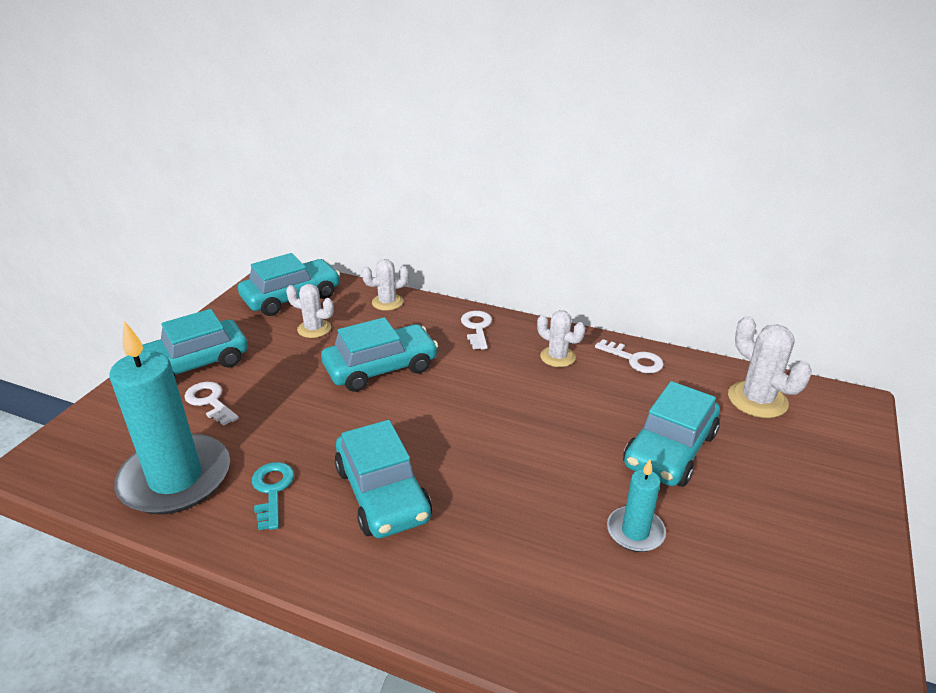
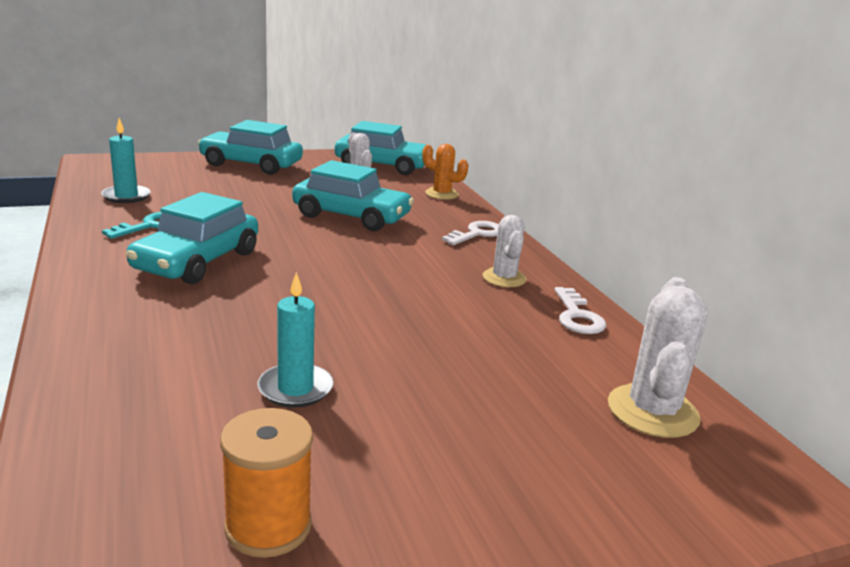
camera: 45 degrees right, 10 degrees down
turquoise candle [110,321,230,515] -> turquoise candle [101,118,151,203], size x0.49
white key [184,382,239,426] -> none
white cactus [362,259,409,311] -> orange cactus [422,144,468,200]
turquoise car [623,381,720,487] -> none
none -> orange spool [220,408,313,558]

